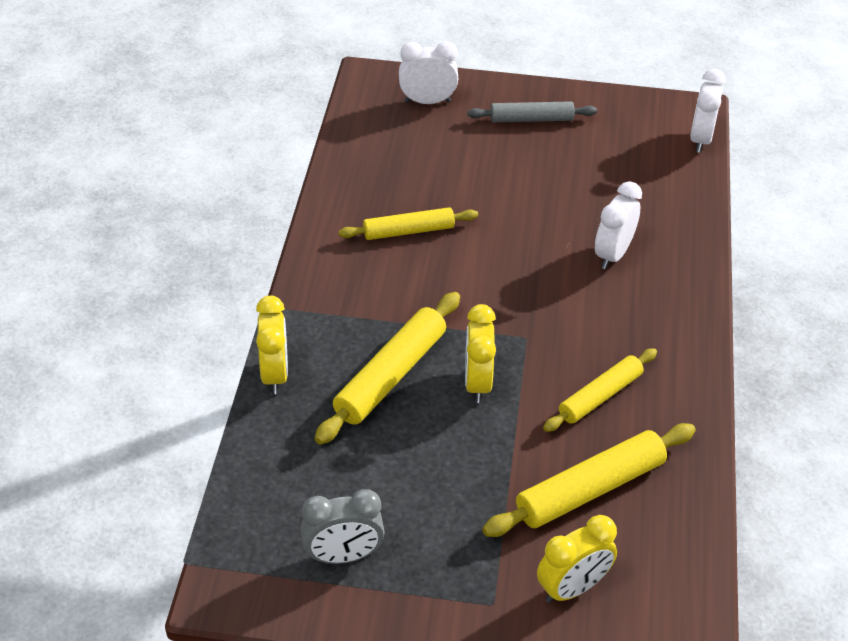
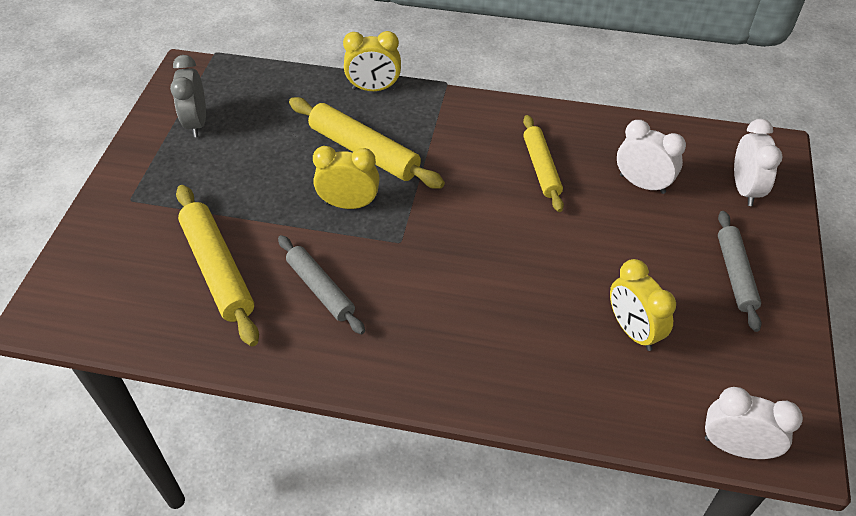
camera: 95 degrees right, 5 degrees up
yellow clock [537,515,617,603] -> yellow clock moved to [610,259,676,351]
yellow rolling pin [543,348,657,432] -> grey rolling pin [278,235,365,334]
white clock [595,181,642,269] -> white clock moved to [617,120,686,194]

